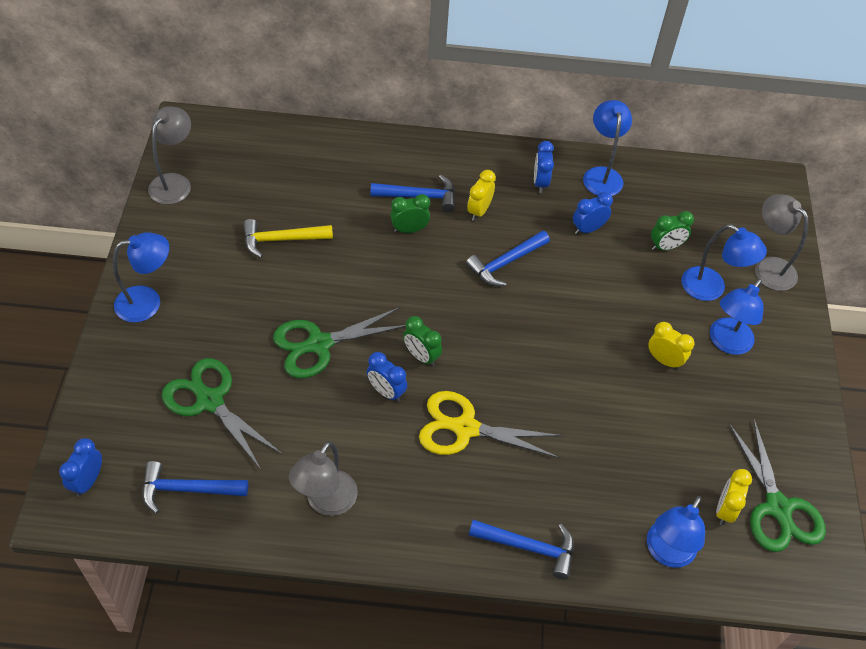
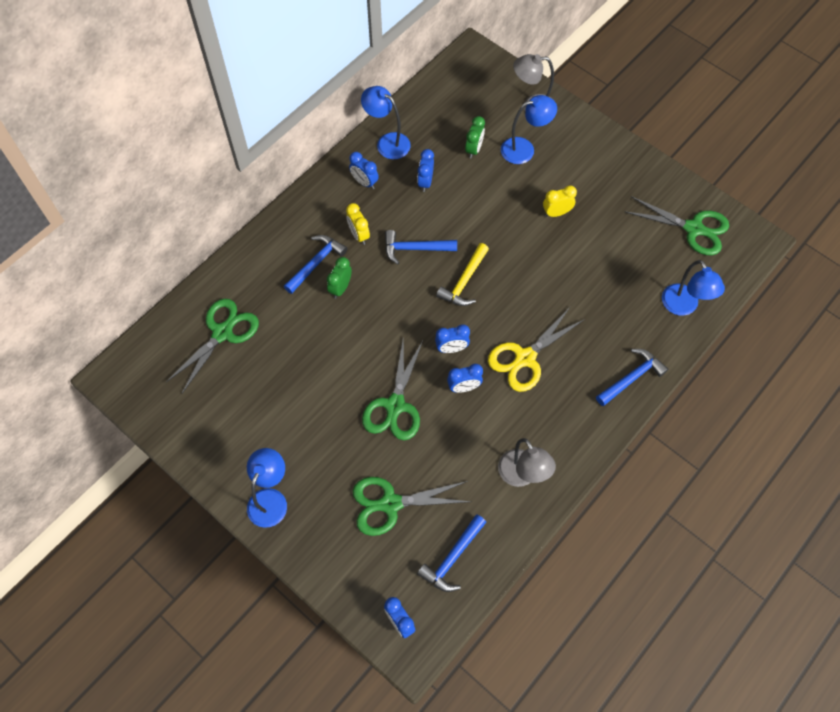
camera: 50 degrees left, 10 degrees up
grey lamp [148,107,191,204] -> none
yellow hammer [243,219,333,258] -> yellow hammer moved to [436,243,489,306]
green clock [403,316,442,367] -> blue clock [435,324,470,353]
blue hammer [466,230,550,286] -> blue hammer turned 90 degrees clockwise [385,230,457,265]
blue lamp [710,279,764,355] -> none
yellow clock [716,469,752,525] -> none
none -> green scissors [165,299,259,393]

